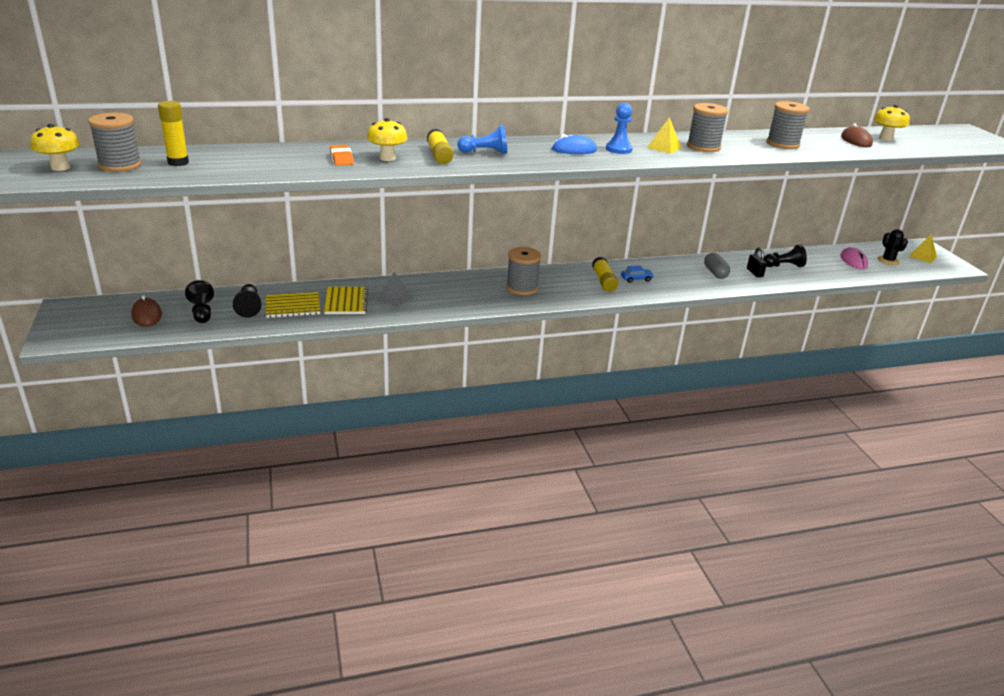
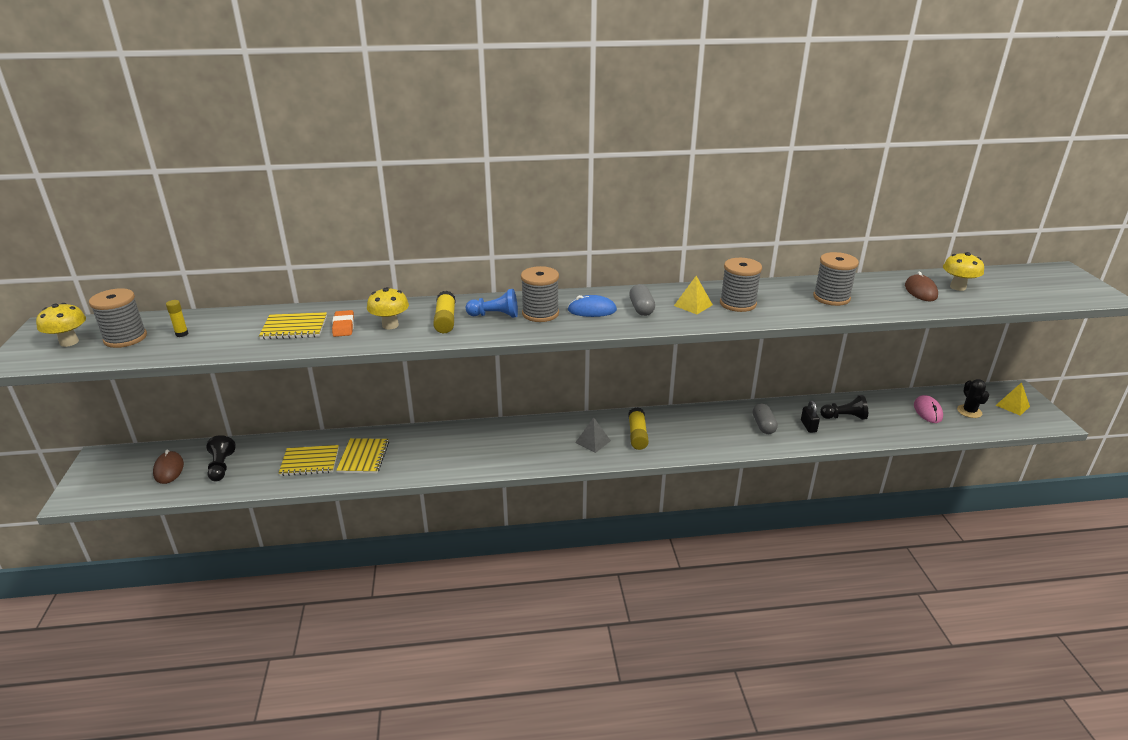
camera: 10 degrees right, 0 degrees up
yellow glue stick [158,101,189,166] -> yellow glue stick [166,300,188,337], size x0.61
black pawn [233,284,261,318] -> none
grey pyramid [376,272,412,307] -> grey pyramid moved to [575,417,611,453]
grey spool [506,247,541,295] -> grey spool moved to [521,266,559,322]
blue pawn [606,103,633,154] -> grey capsule [629,284,655,316]
blue car [621,265,654,283] -> none
none -> yellow notebook [259,312,327,340]

